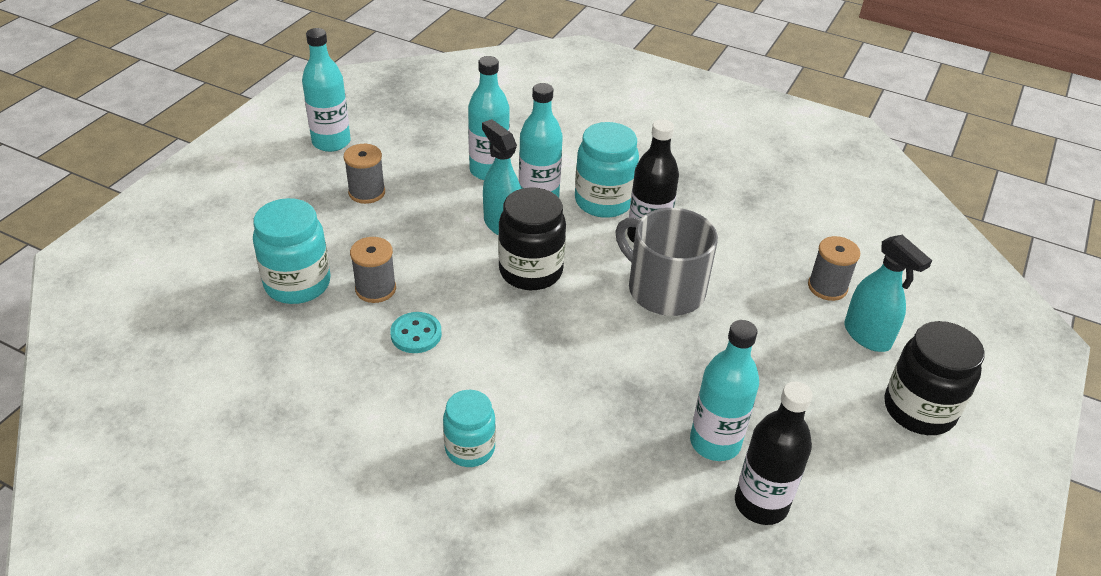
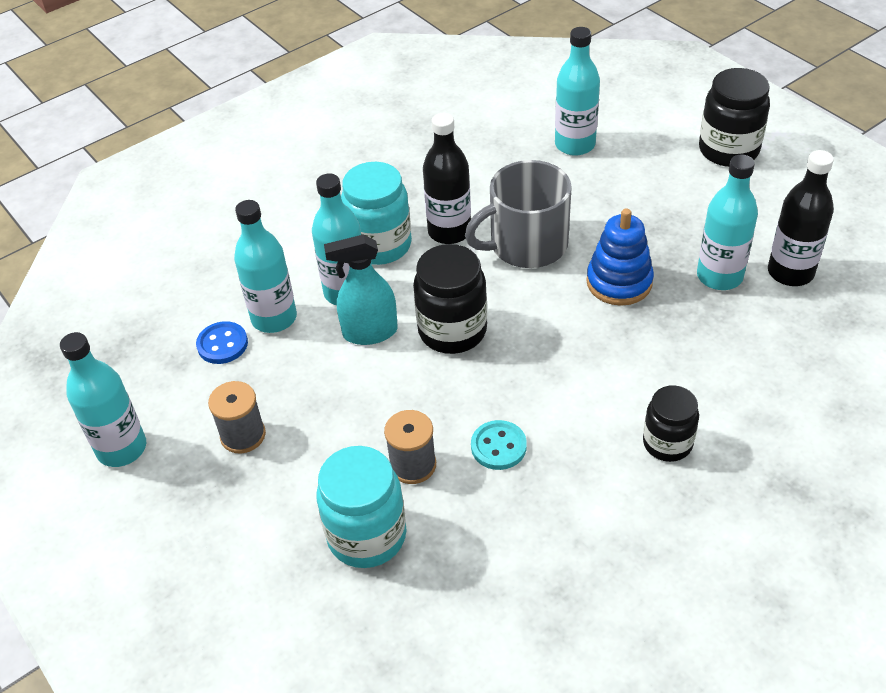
camera: 60 degrees left, 5 degrees up
turquoise jar [443,390,496,467] -> black jar [643,385,699,462]
grey spool [808,236,860,301] -> turquoise bottle [555,27,600,156]
turquoise spray bottle [844,235,932,352] -> none
none -> blue button [196,321,248,364]
none -> blue stacking toy [586,208,654,306]

